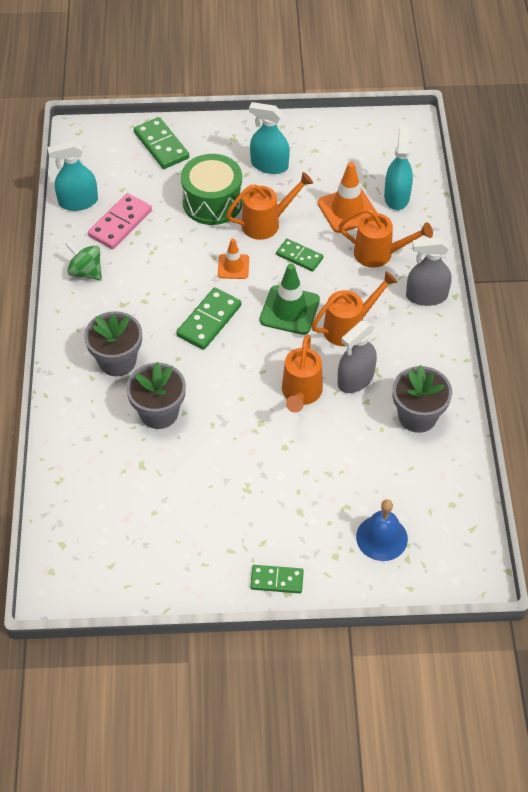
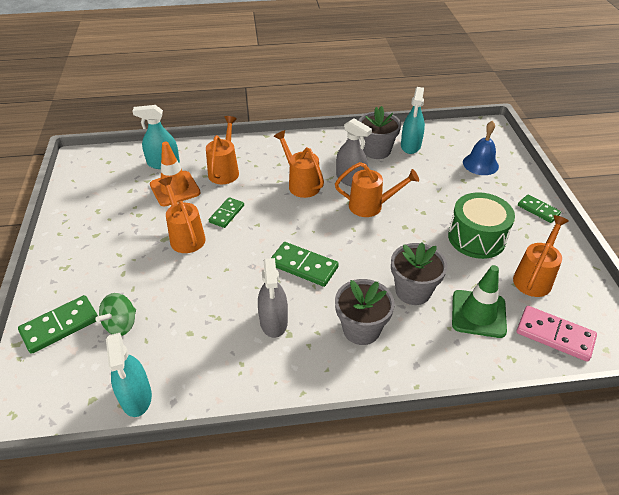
camera: 95 degrees left, 10 degrees down
green spinning top [65,241,102,280] -> green spinning top moved to [96,293,136,336]
pink domino [88,193,152,249] -> pink domino moved to [517,306,597,362]
green drum [181,154,243,225] -> green drum moved to [448,192,515,259]
orange traffic cone [218,239,249,279] -> none
turquoise spray bottle [249,102,290,174] -> turquoise spray bottle moved to [401,87,425,154]
green domino [250,565,304,593] -> green domino turned 45 degrees counterclockwise [518,195,561,223]
green traffic cone [260,264,320,335] -> green traffic cone moved to [452,265,507,338]
grey spray bottle [406,237,452,306] -> grey spray bottle moved to [258,258,288,338]
none -> orange watering can [513,215,569,297]

